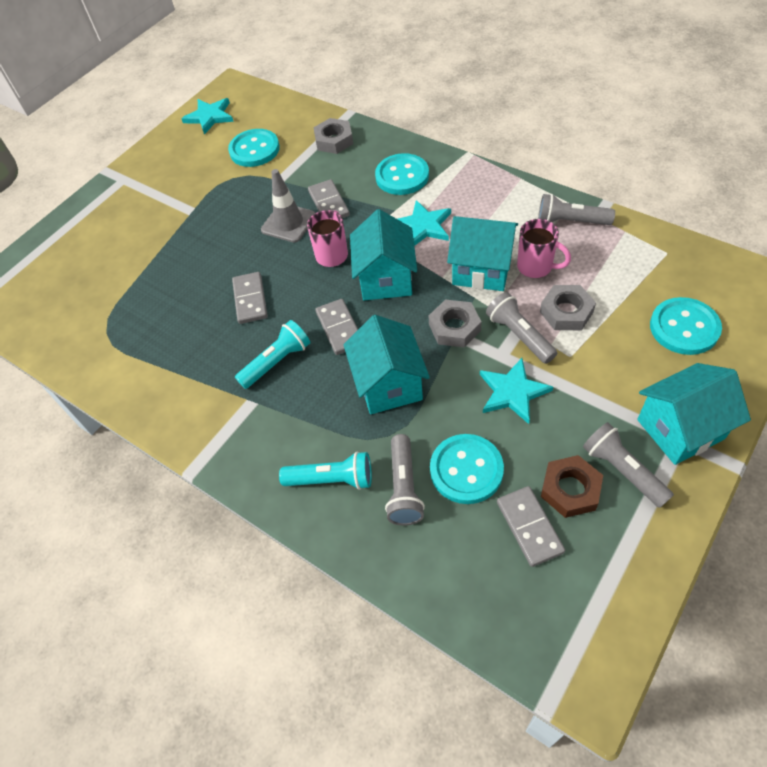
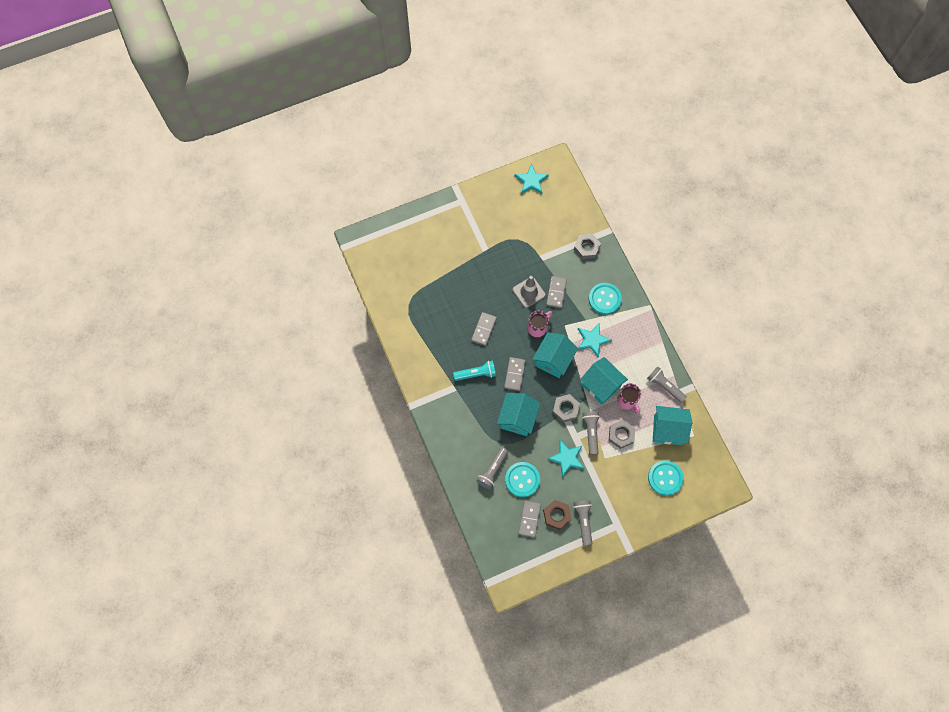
camera: 25 degrees right, 15 degrees up
turquoise button [228,129,280,167] -> none
turquoise flashlight [279,451,372,490] -> none
turquoise house [637,363,751,465] -> turquoise house moved to [653,406,692,445]

